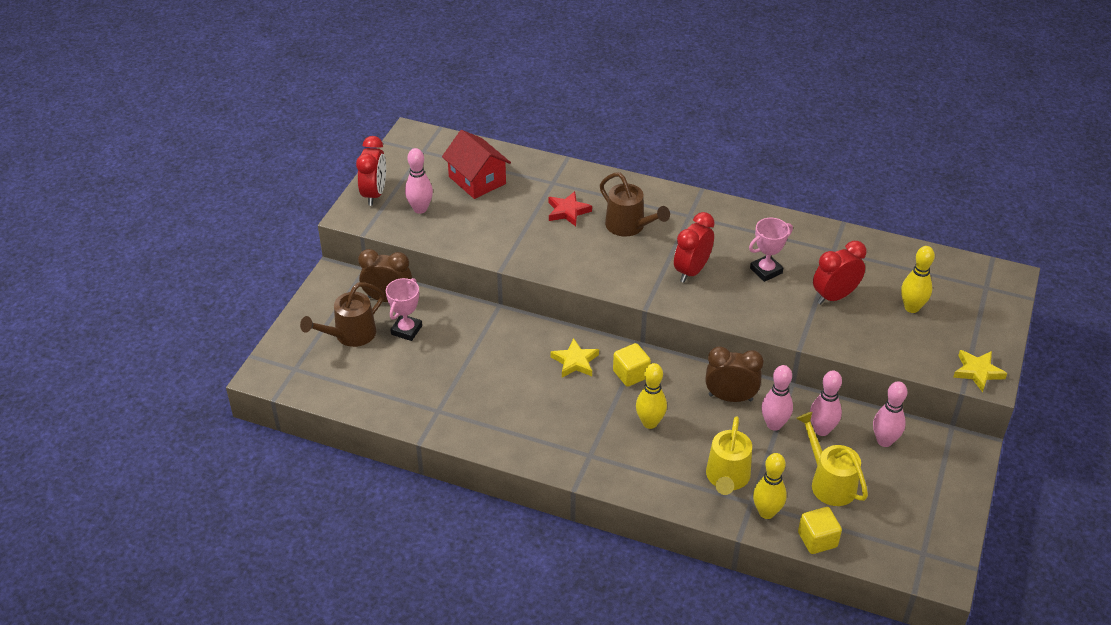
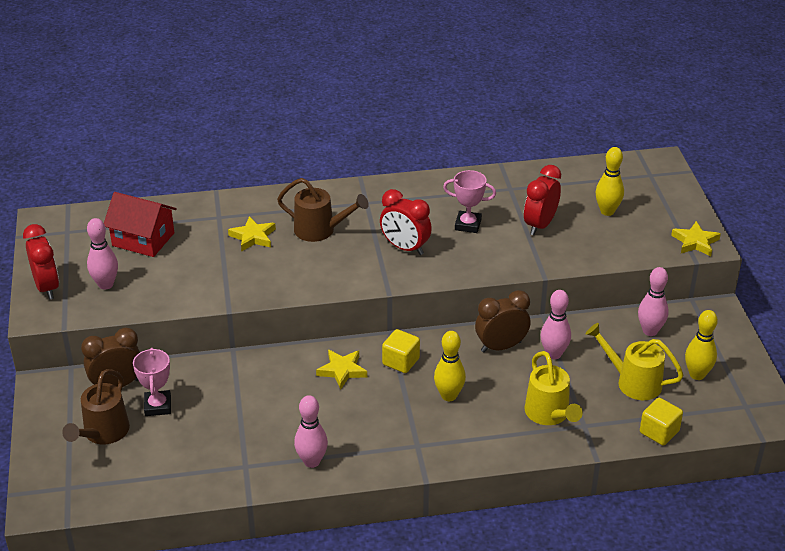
camera: 30 degrees left, 5 degrees down
red star [548,191,592,226] -> yellow star [228,216,276,252]
red clock [674,212,715,282] -> red clock turned 60 degrees counterclockwise [380,189,432,255]
pink trophy [749,218,793,282] -> pink trophy turned 75 degrees clockwise [443,170,496,233]
yellow bowling pin [753,453,787,519] -> yellow bowling pin moved to [685,310,718,380]
pink bowling pin [810,370,842,436] -> pink bowling pin moved to [294,395,328,468]

